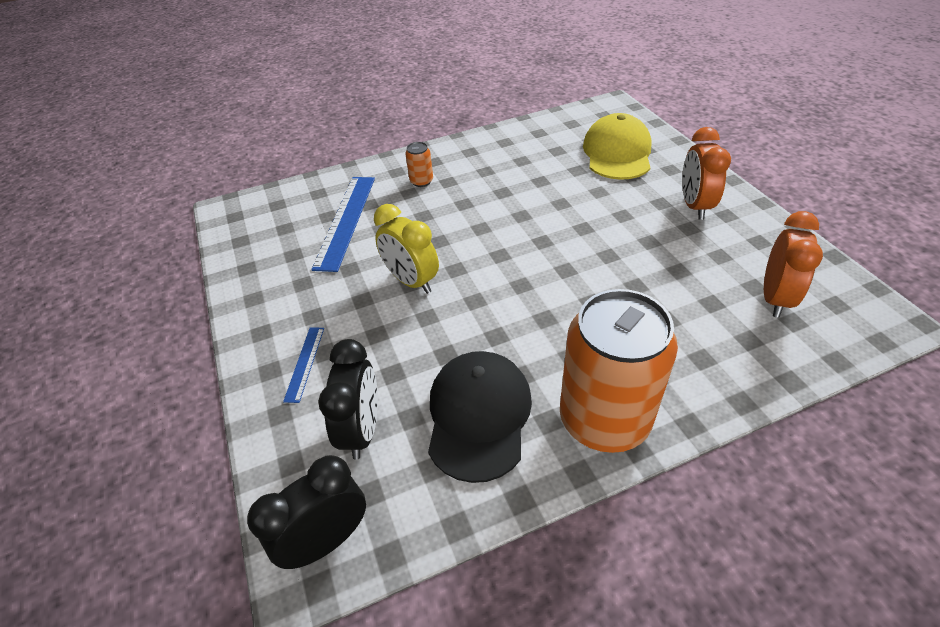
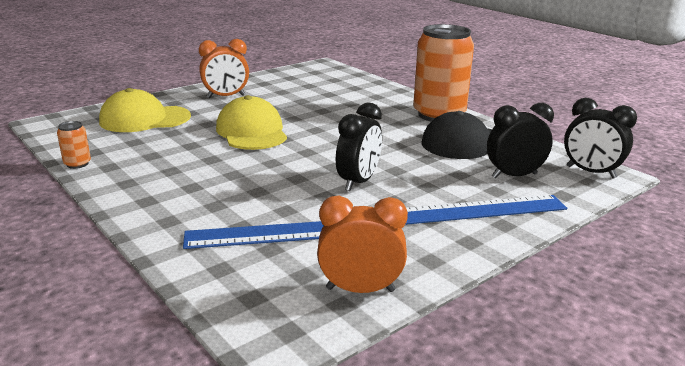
camera: 110 degrees left, 20 degrees down
blue ruler [283,327,324,403] -> blue ruler [405,195,567,225], size x2.00
yellow clock [374,204,439,294] -> black clock [336,102,382,191]
orange can [405,142,433,187] -> orange can moved to [57,121,91,169]
orange clock [764,211,823,318] -> orange clock moved to [317,196,408,293]
none -> yellow cap [216,95,287,150]

